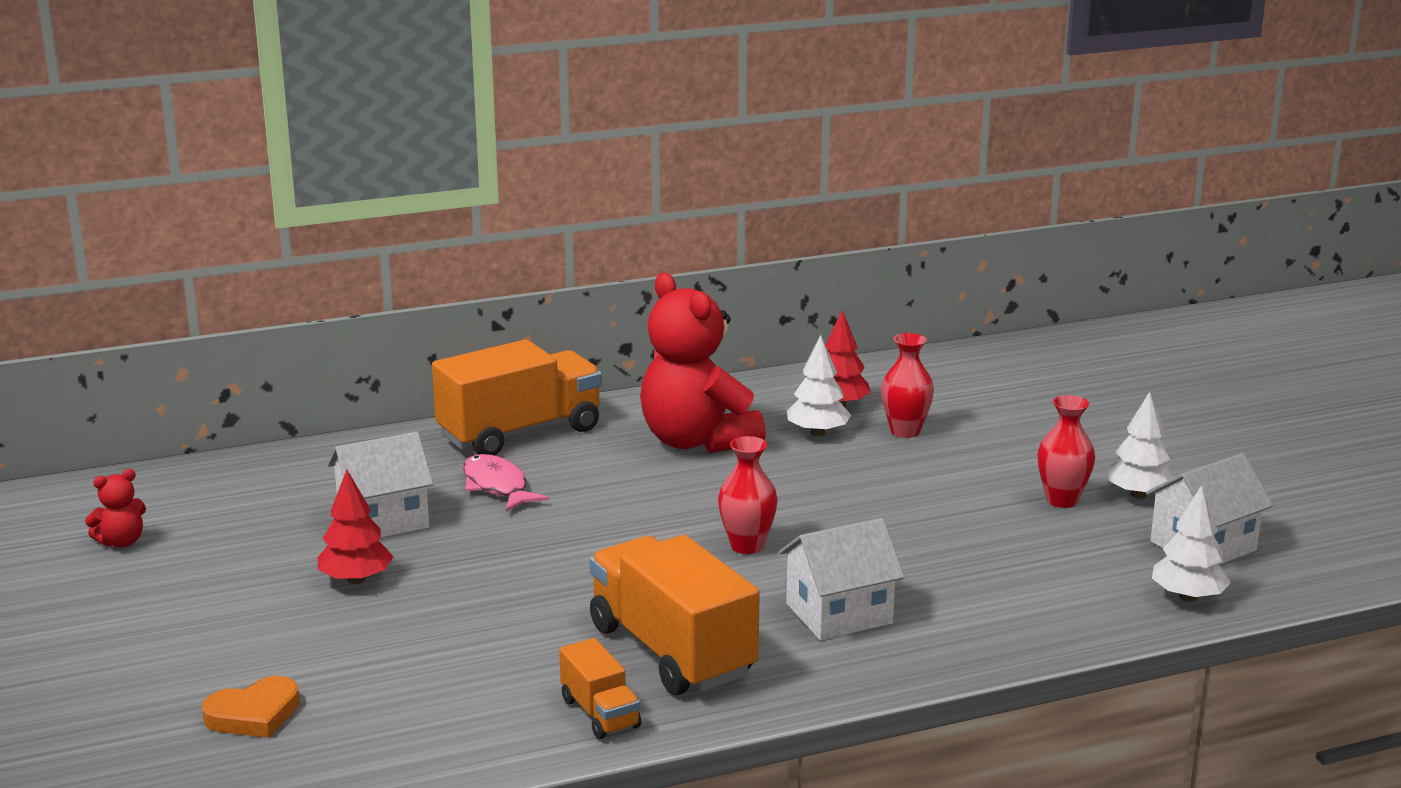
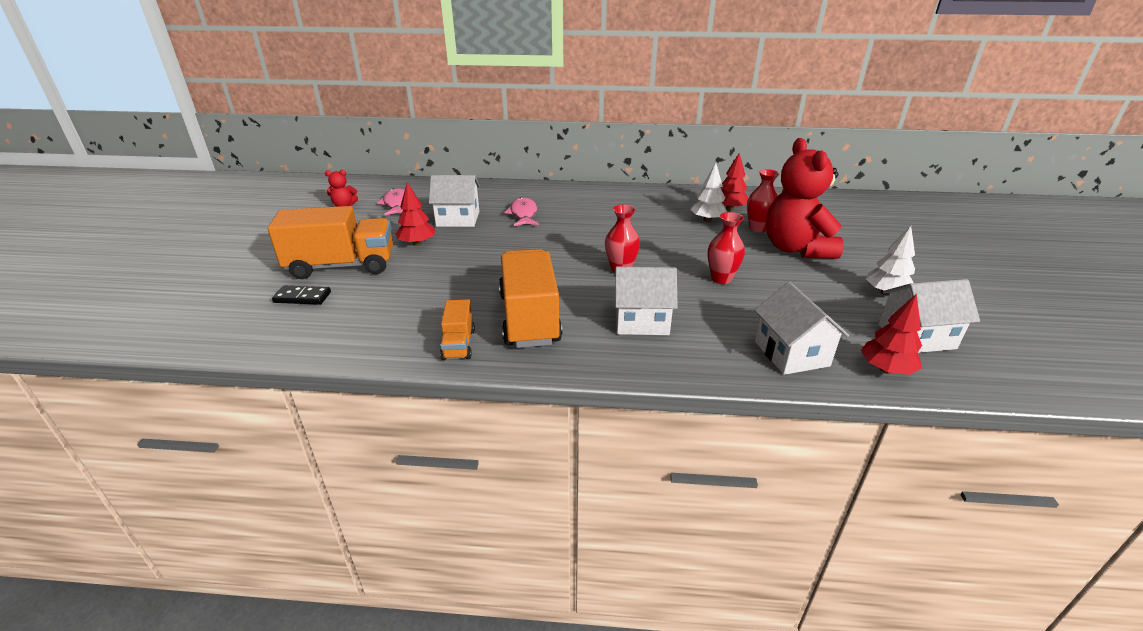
camera: 25 degrees right, 10 degrees up
orange heart [202,676,300,738] -> black domino [272,286,331,305]
orange truck [432,339,602,456] -> orange truck moved to [267,206,393,279]
red teddy bear [640,273,766,453] -> red teddy bear moved to [766,138,844,259]
red vase [1038,395,1095,508] -> red vase moved to [708,212,745,284]
white tree [1152,485,1231,602] -> red tree [861,294,922,375]
none -> pink fish [377,188,405,216]
none -> white house [754,282,849,375]

